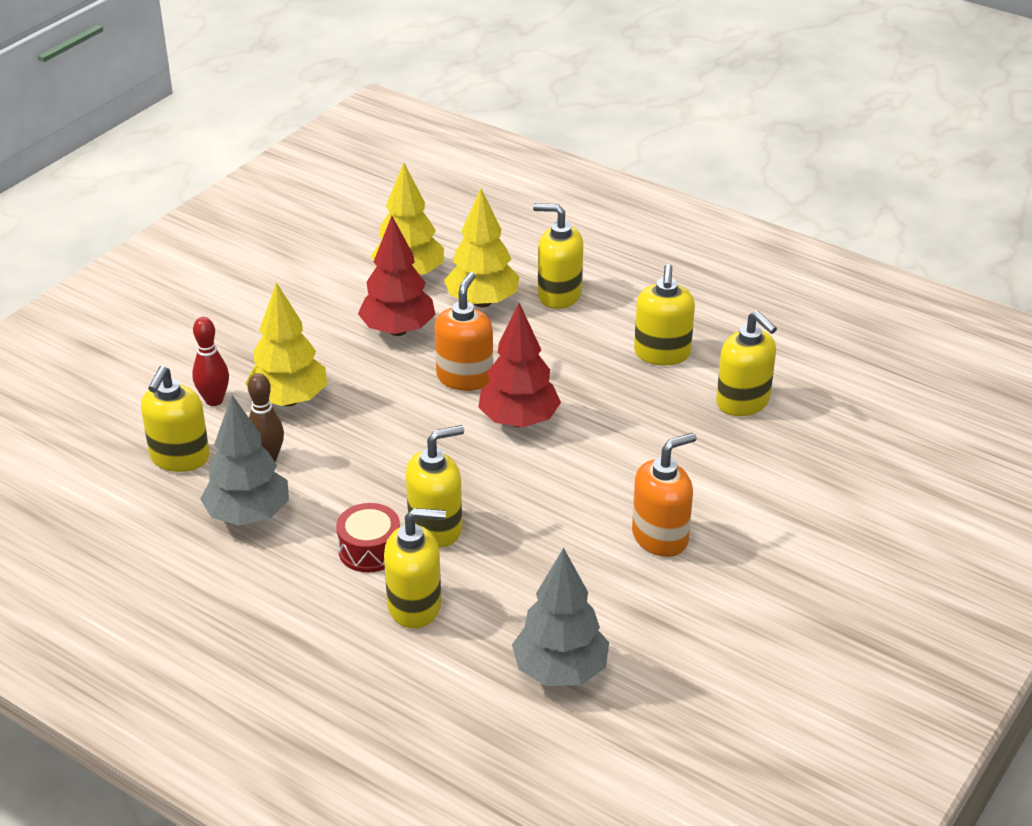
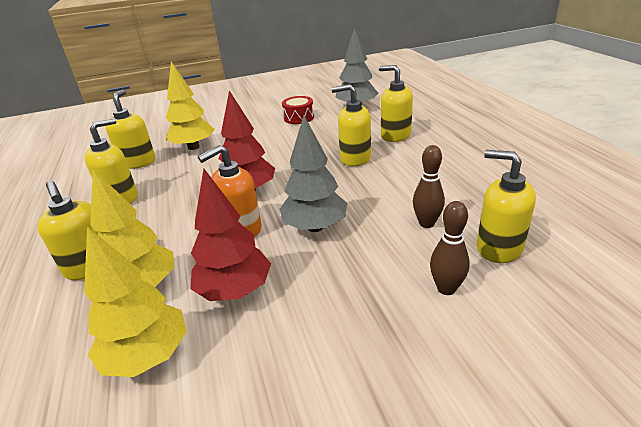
camera: 140 degrees left, 5 degrees down
yellow soap dispenser [141,366,210,472] -> yellow soap dispenser turned 105 degrees counterclockwise [477,150,536,263]
red bowling pin [192,317,229,406] -> brown bowling pin [430,201,470,295]
grey tree [200,395,289,525] -> grey tree moved to [280,116,347,232]
yellow tree [245,282,327,406] -> yellow tree moved to [166,62,215,150]
red drum [336,503,400,572] -> red drum moved to [282,96,314,124]
orange soap dispenser [632,433,697,557] -> none

